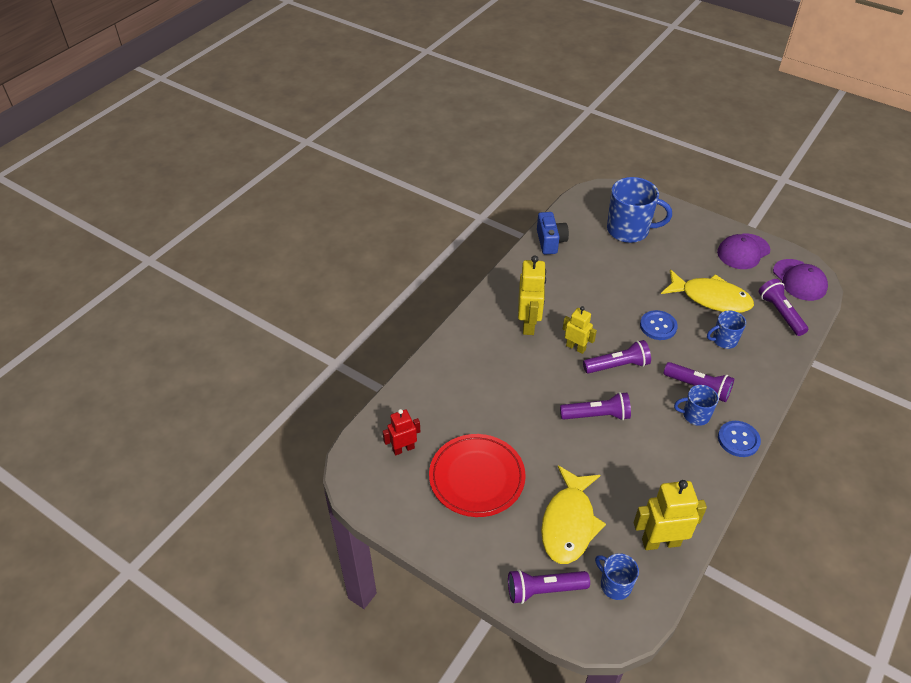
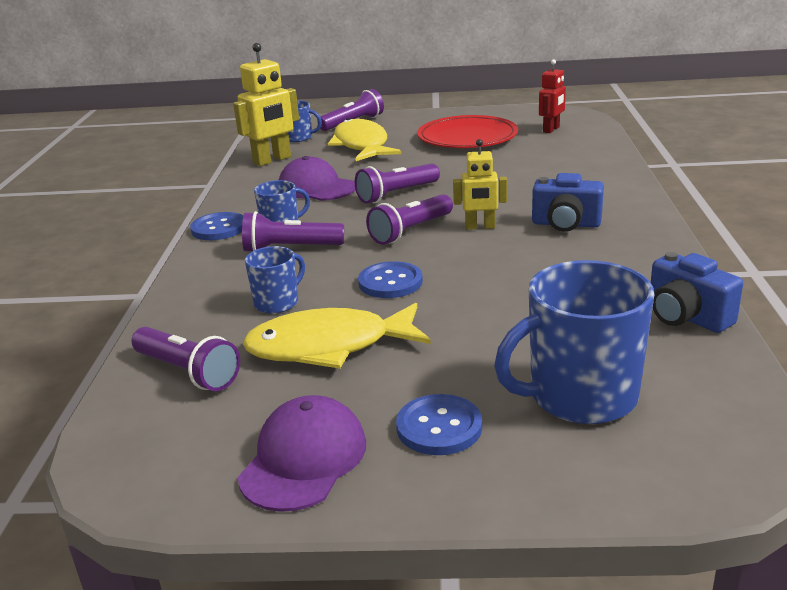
camera: 150 degrees right, 20 degrees down
yellow robot [518,256,546,335] -> blue camera [532,173,604,232]
purple cap [773,259,828,301] -> purple cap moved to [279,156,355,201]
none -> blue button [396,394,482,455]

